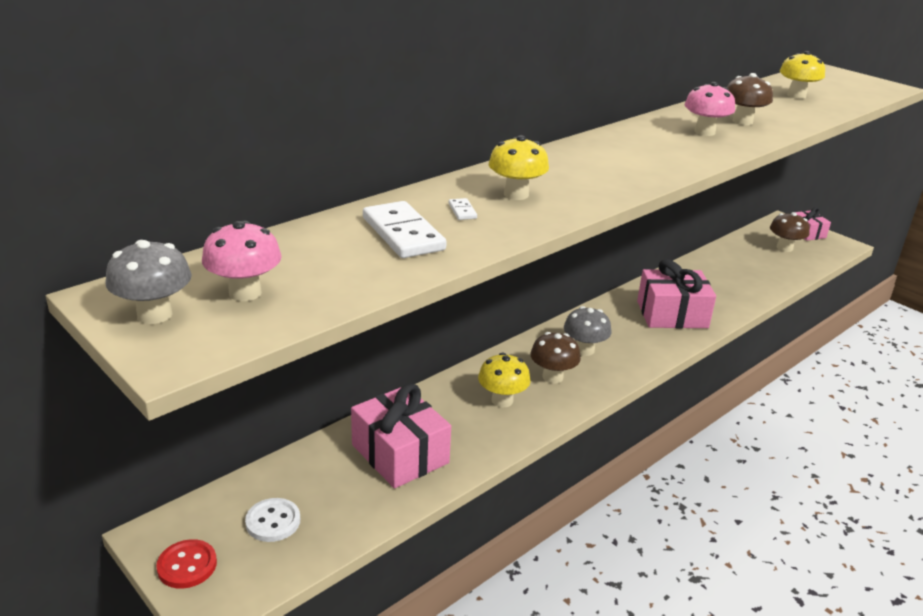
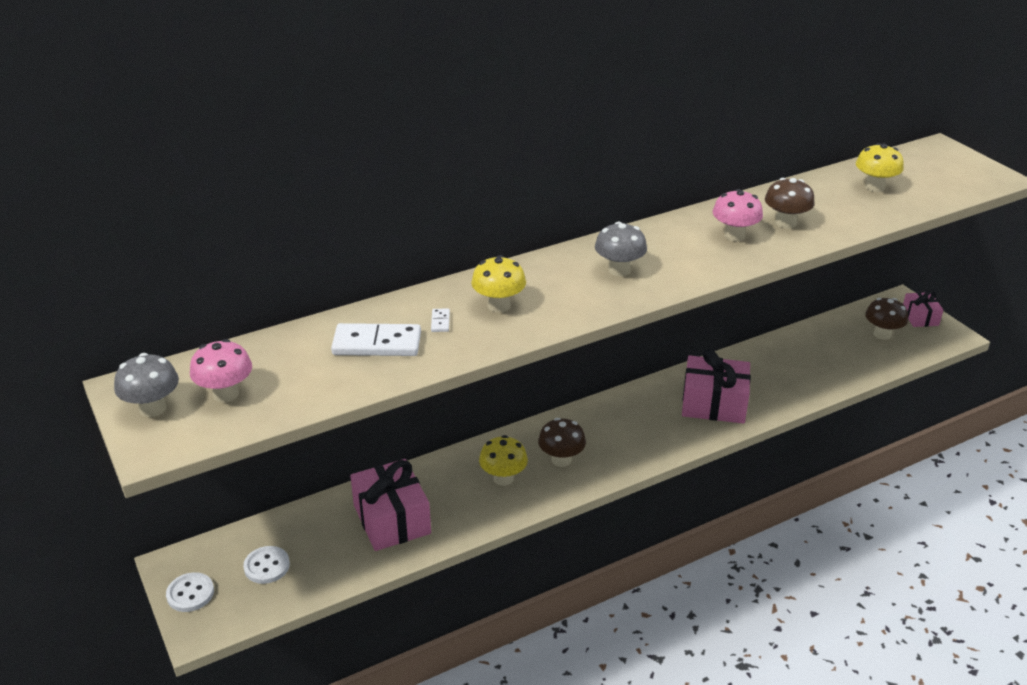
camera: 15 degrees right, 5 degrees up
red button [156,539,217,589] -> white button [166,572,214,612]
white domino [363,201,447,258] -> white domino turned 75 degrees counterclockwise [331,323,421,356]
grey mushroom [564,306,612,356] -> grey mushroom moved to [595,222,647,276]

